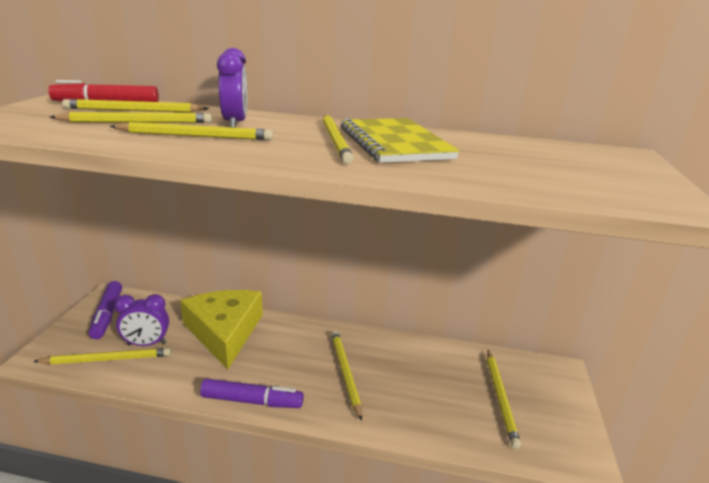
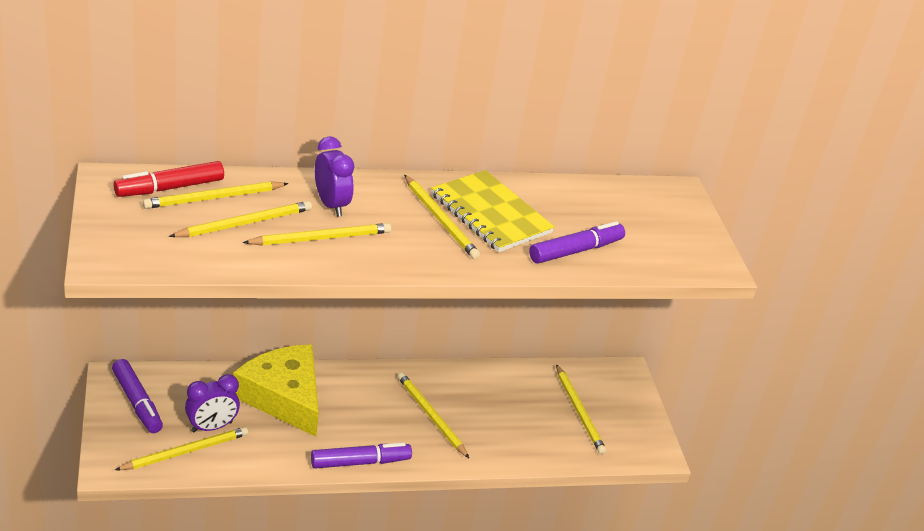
camera: 25 degrees left, 10 degrees up
none -> purple marker [529,221,625,264]

